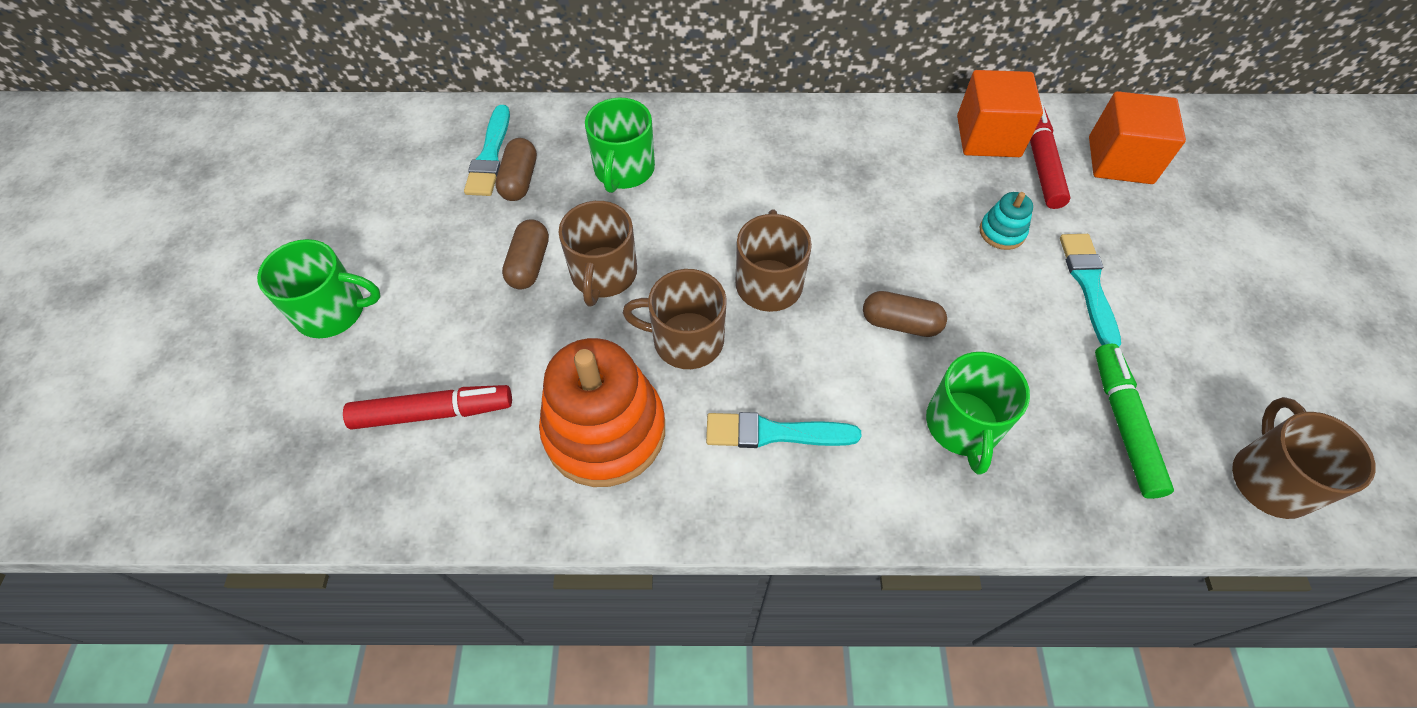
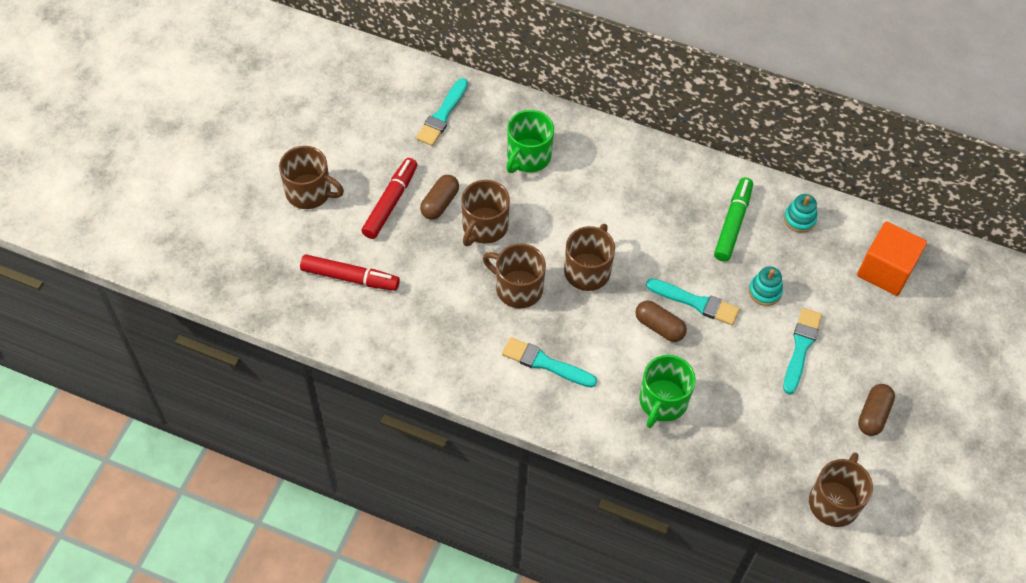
camera: 20 degrees right, 0 degrees up
green mug [257,239,381,338] -> brown mug [279,146,344,209]
brown capsule [495,138,537,201] -> brown capsule moved to [858,384,895,436]
orange stacking toy [539,338,665,487] -> none
orange cube [957,70,1043,157] -> turquoise stacking toy [784,194,817,233]
red marker [1030,102,1071,209] -> red marker moved to [362,158,418,239]
green marker [1095,344,1174,499] -> green marker moved to [714,177,753,261]
none -> turquoise brush [646,278,740,325]

